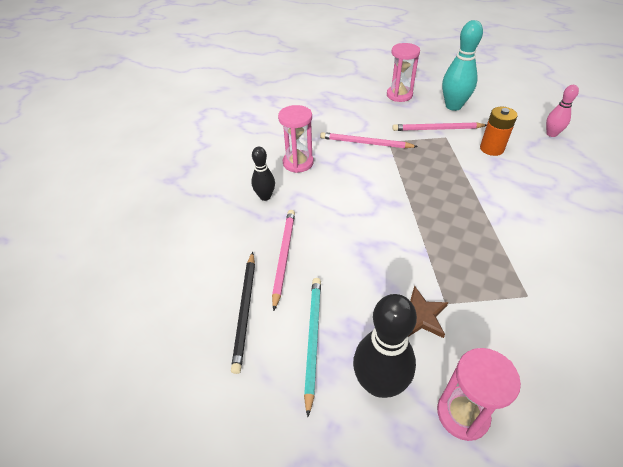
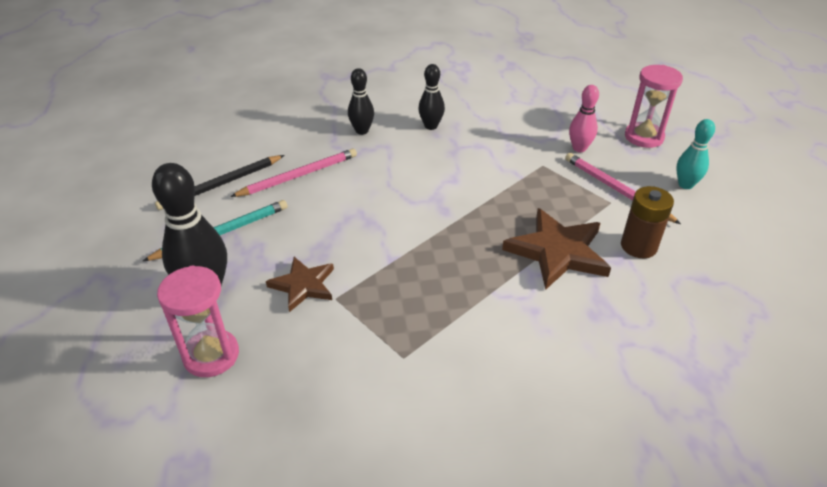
camera: 50 degrees right, 5 degrees down
pink hourglass [278,105,314,173] -> black bowling pin [418,64,445,130]
pink pencil [320,132,418,148] -> none
turquoise bowling pin [442,20,483,111] -> turquoise bowling pin [676,119,715,189], size x0.59
orange battery [480,107,518,156] -> brown battery [621,186,674,258]
pink bowling pin [546,85,579,137] -> pink bowling pin moved to [569,85,599,152]
none -> brown star [502,208,611,290]

